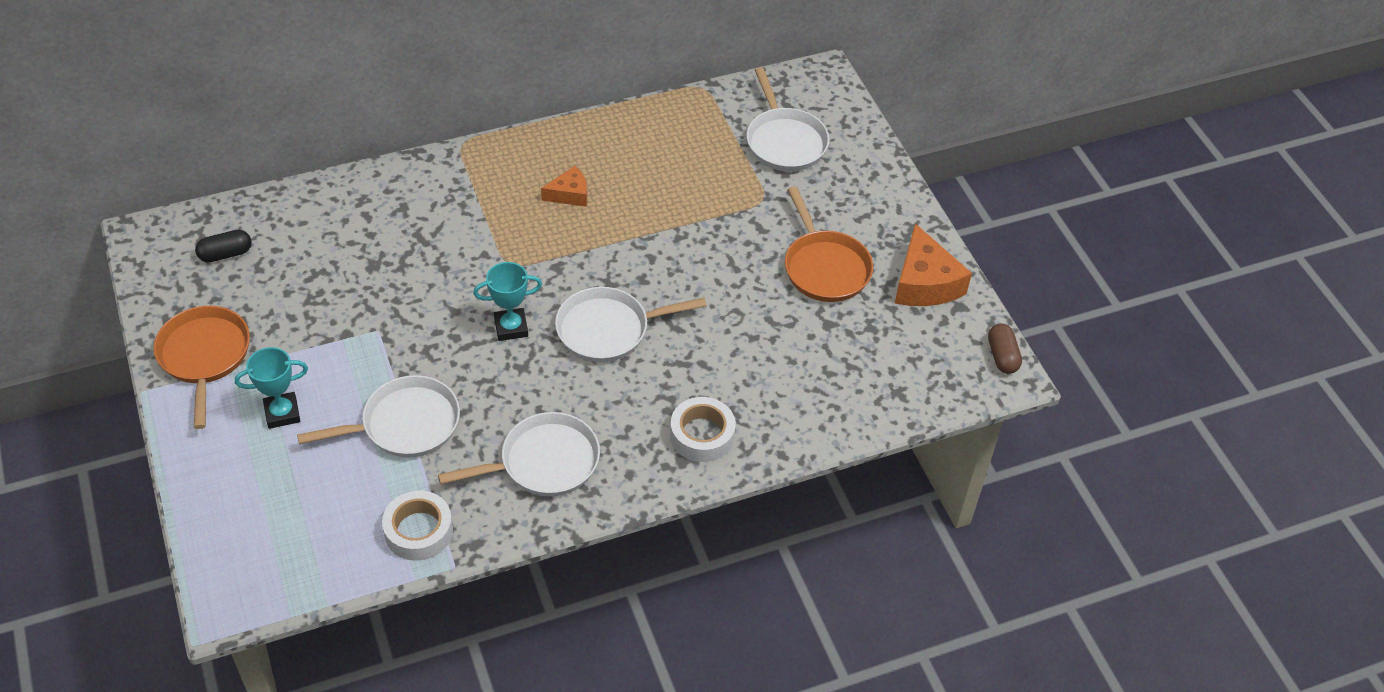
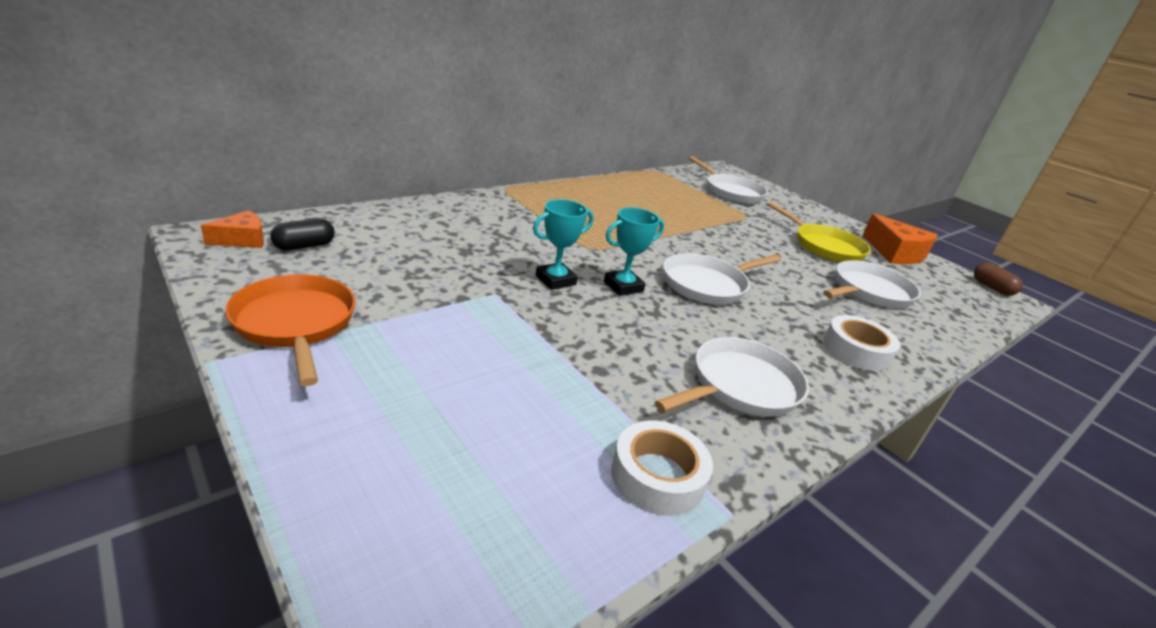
camera: 20 degrees left, 20 degrees down
turquoise trophy [235,347,308,429] -> turquoise trophy moved to [533,199,593,290]
white pan [297,375,460,458] -> white pan moved to [823,260,921,308]
orange cheese [541,166,587,207] -> orange cheese moved to [201,210,264,248]
orange pan [785,186,873,302] -> yellow pan [767,202,871,262]

